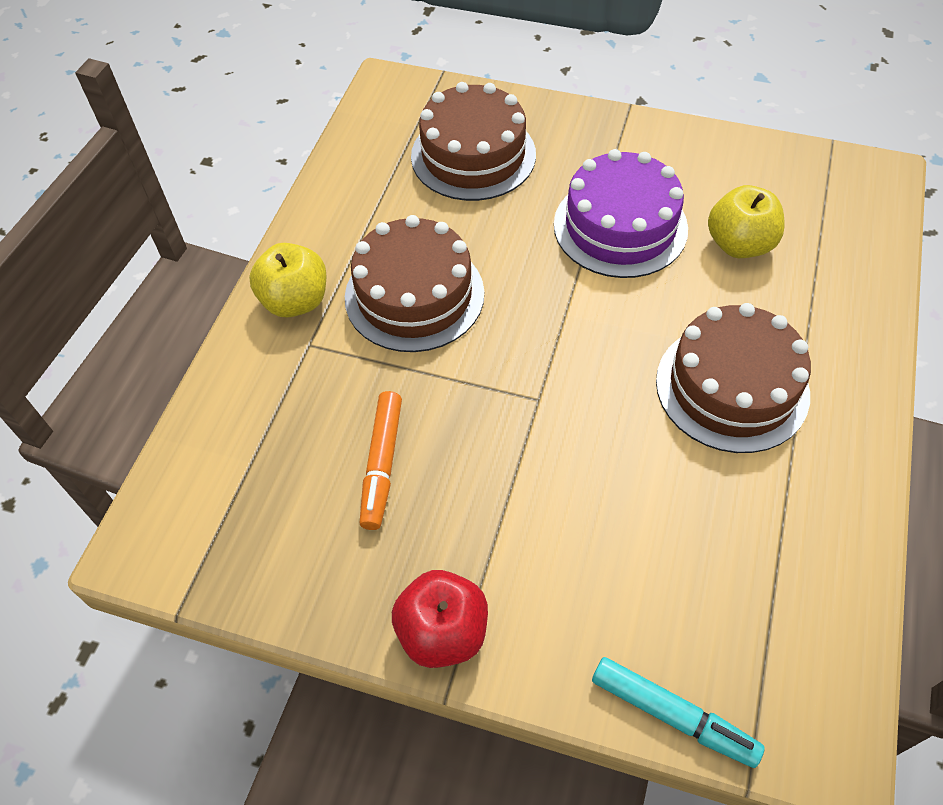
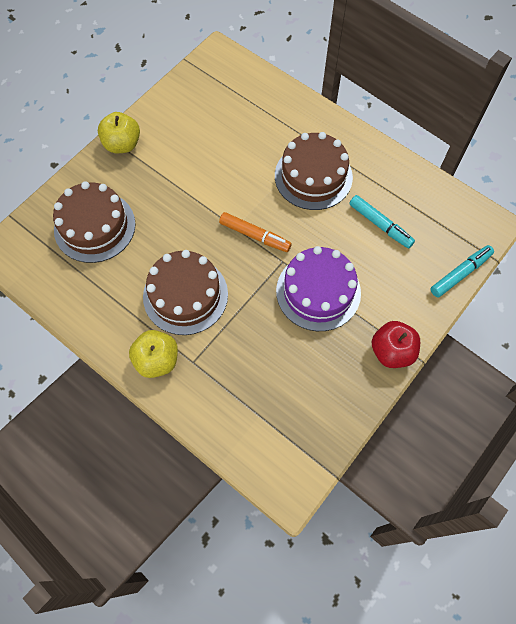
camera: 70 degrees left, 10 degrees up
orange marker [359,391,402,530] -> orange marker moved to [219,212,292,252]
purple cake [554,149,688,278] -> purple cake moved to [276,246,361,331]
yellow apple [708,185,785,258] -> yellow apple moved to [98,112,140,153]
none -> turquoise marker [349,195,415,248]

